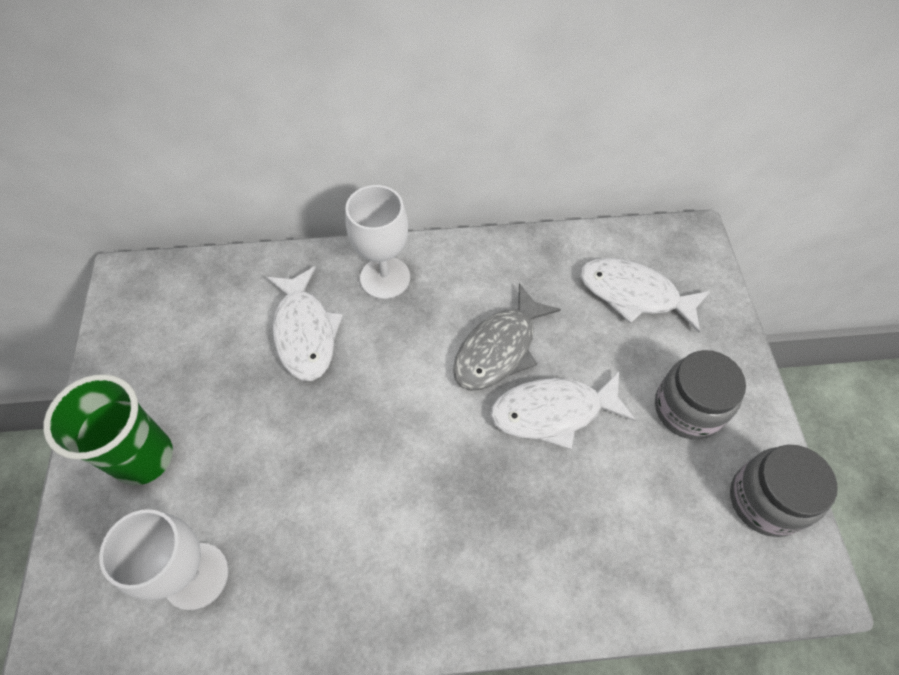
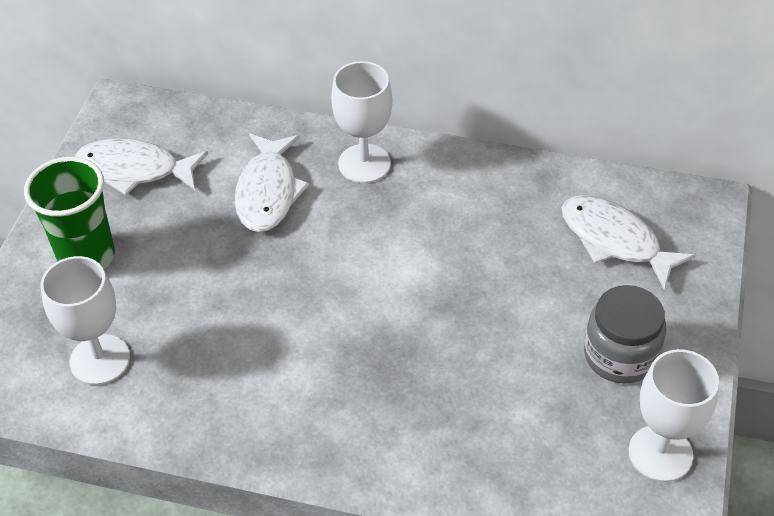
camera: 20 degrees right, 10 degrees down
grey fish [453,283,561,391] -> none
white fish [490,371,636,450] -> white fish moved to [74,138,208,195]
grey jar [730,445,838,537] -> white goblet [629,349,719,482]

